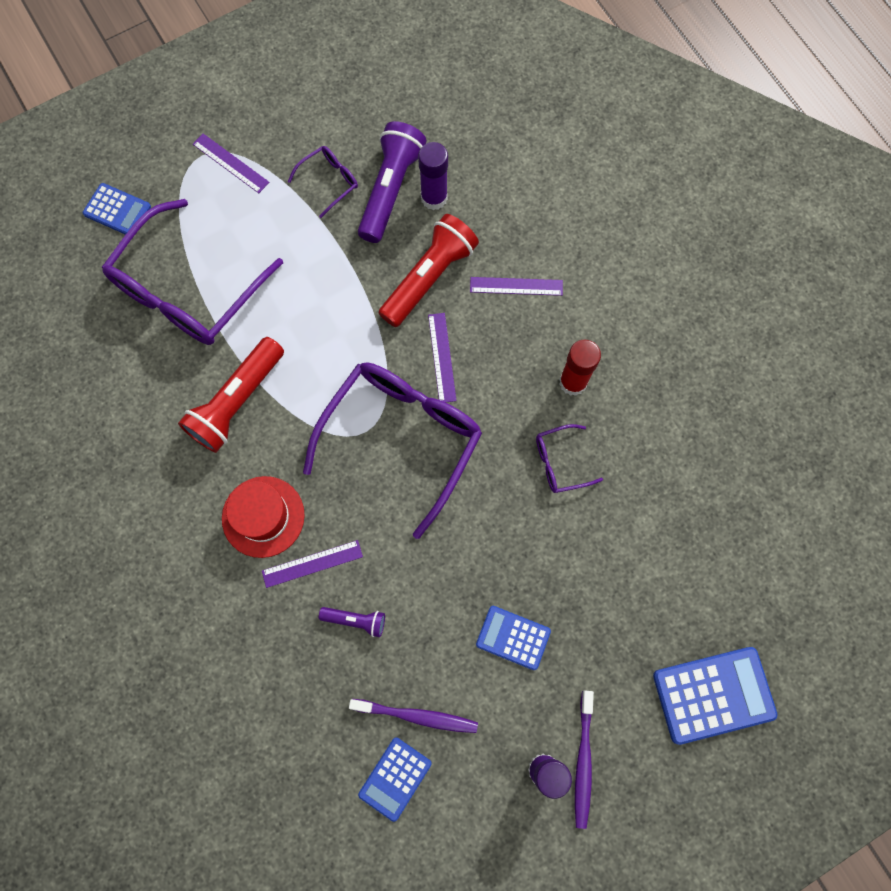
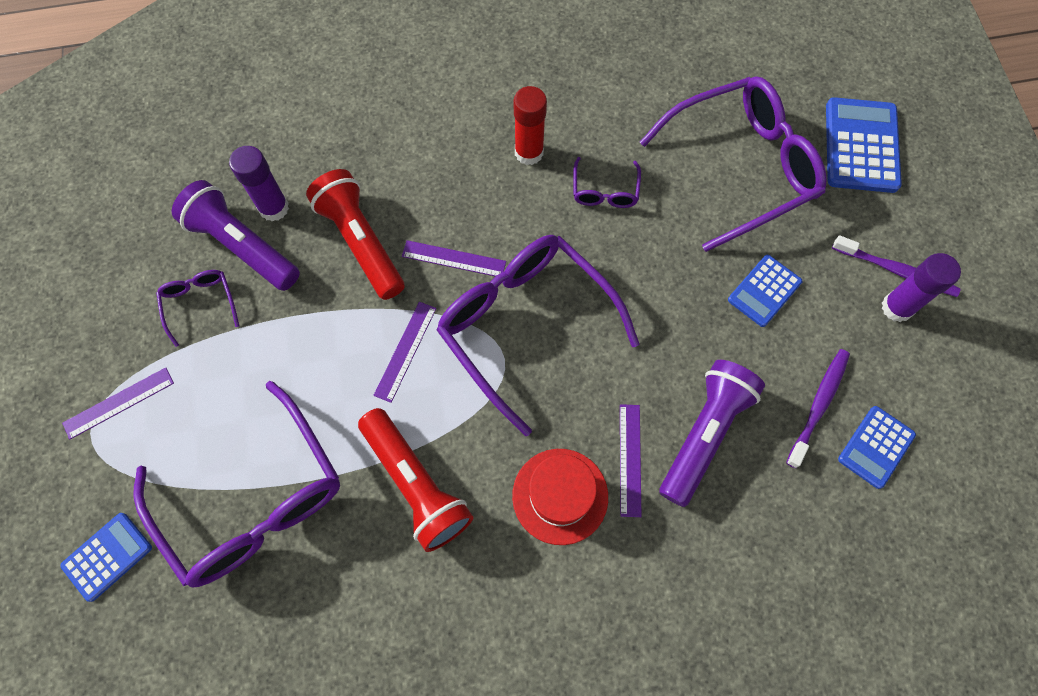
camera: 70 degrees left, 5 degrees down
purple flashlight [319,607,385,637] -> purple flashlight [659,360,765,507], size x2.04
blue calculator [358,737,432,822] -> blue calculator turned 75 degrees clockwise [838,406,916,489]
purple ruler [470,277,563,296] -> purple ruler moved to [373,302,436,403]
none -> purple glasses [640,76,827,252]

